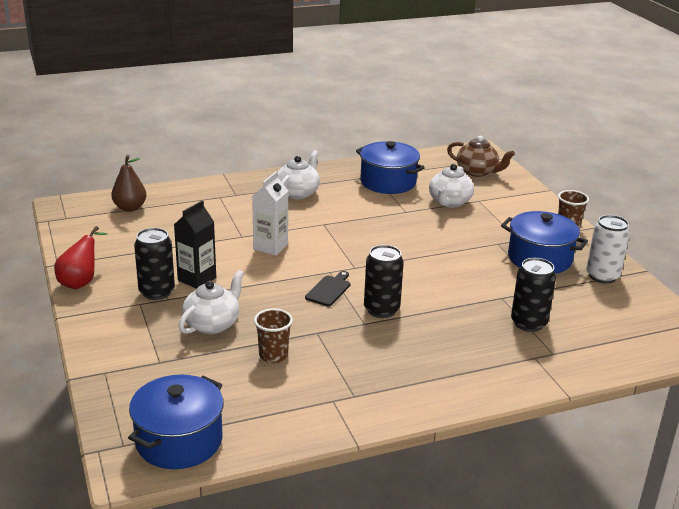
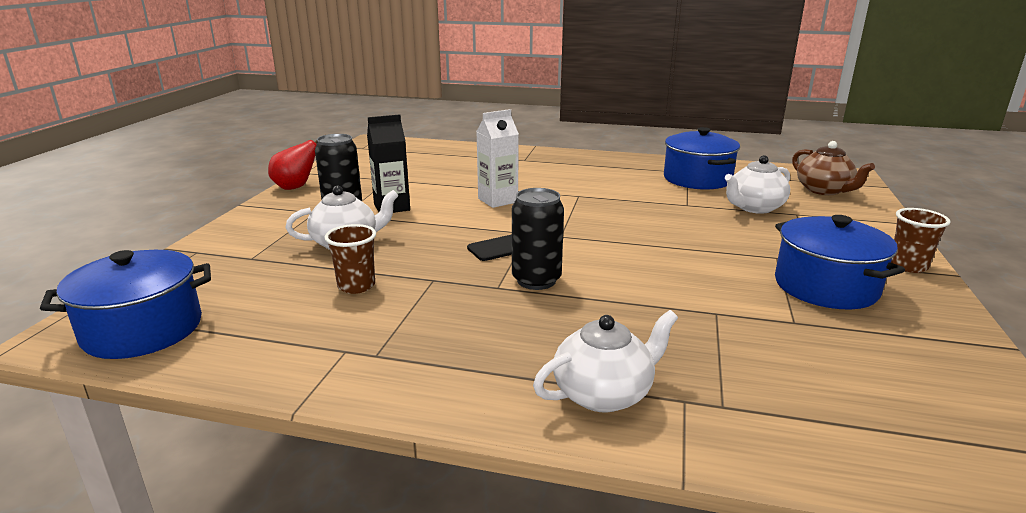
camera: 35 degrees right, 5 degrees down
brown pear [111,155,147,212] -> none
white teapot [277,150,320,199] -> white teapot moved to [533,310,678,413]
black can [511,258,556,332] -> none
white can [586,215,630,284] -> none

